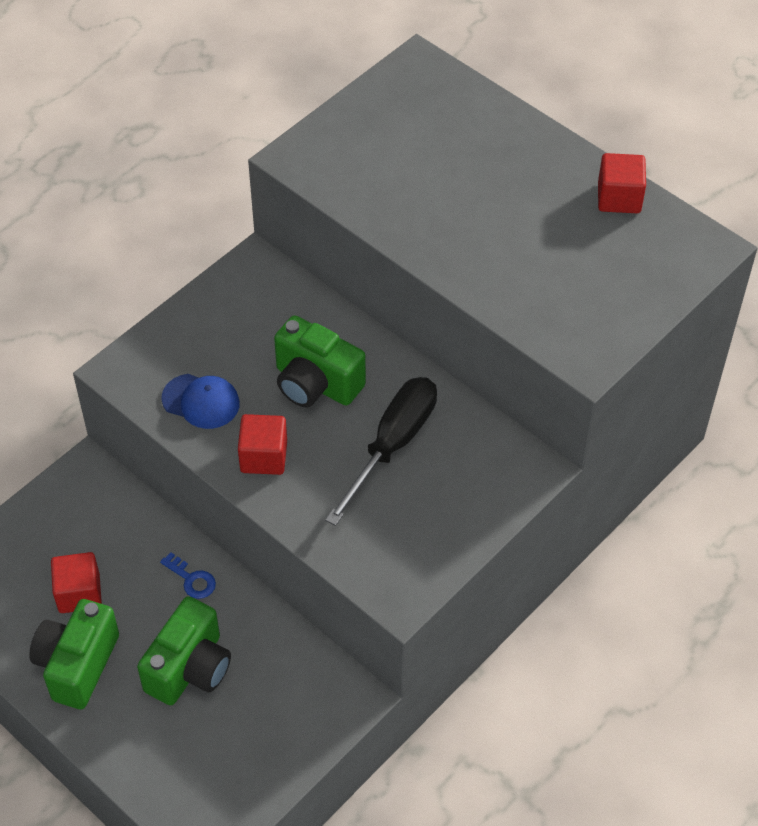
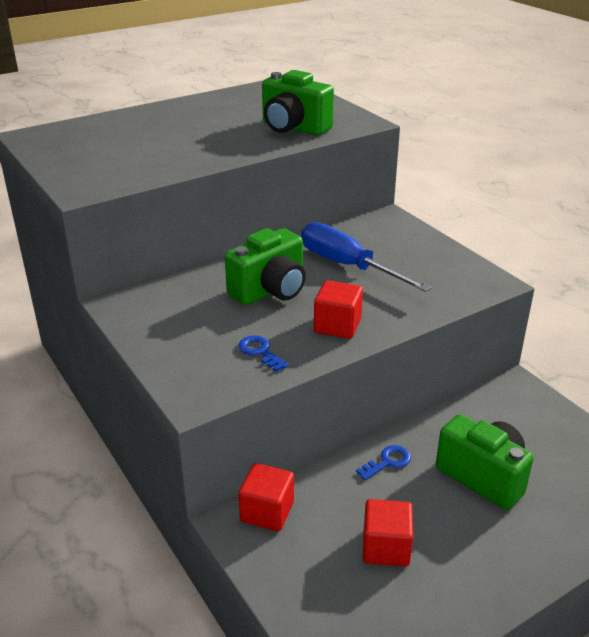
camera: 75 degrees left, 20 degrees down
green camera [29,599,119,709] -> green camera moved to [262,70,334,135]
blue cap [161,374,240,429] -> blue key [239,335,289,372]
black screwdriver [325,377,437,526] -> blue screwdriver [301,222,432,292]
red cube [598,153,646,213] -> red cube moved to [238,463,294,532]

